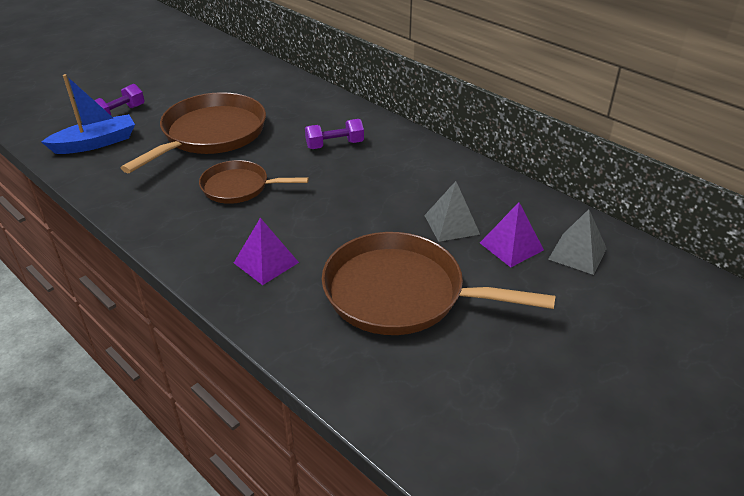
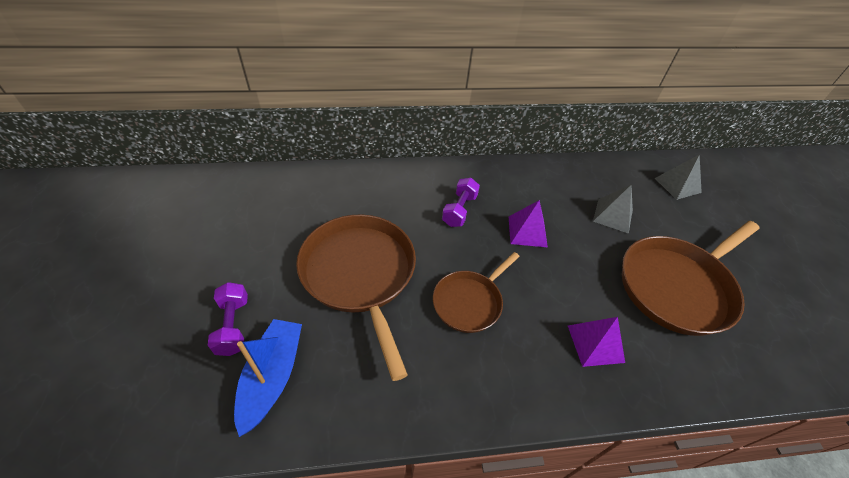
camera: 55 degrees left, 10 degrees up
purple pyramid [480,202,544,267] -> purple pyramid moved to [509,200,548,247]

